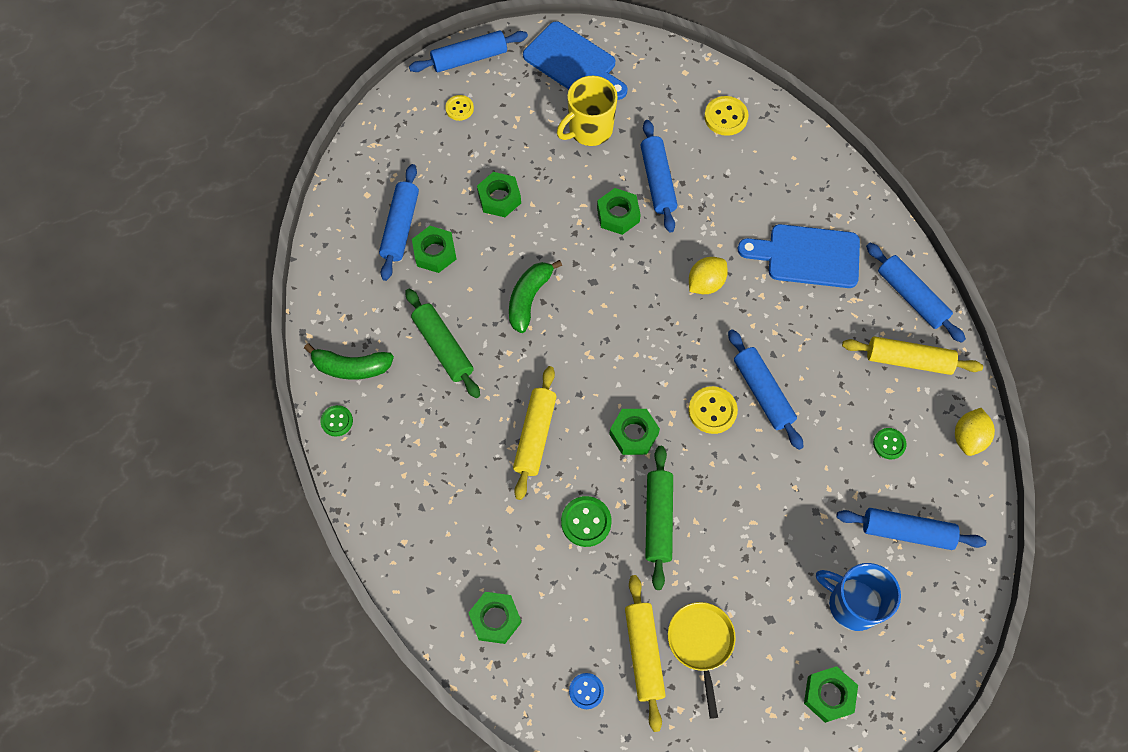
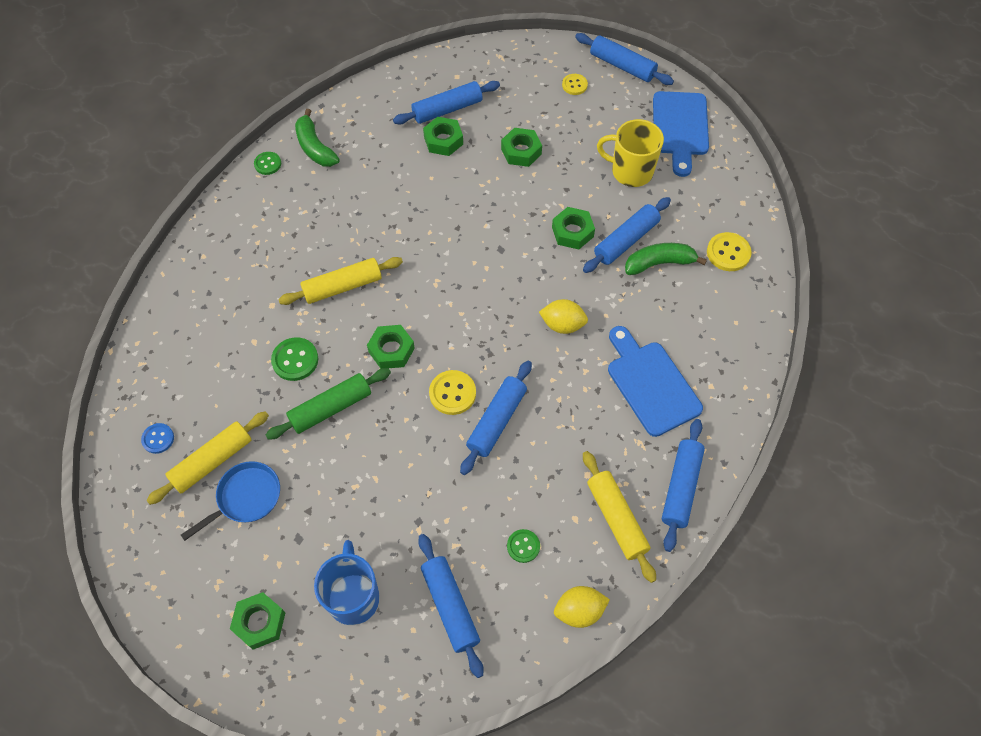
camera: 55 degrees right, 5 degrees down
green rolling pin [405,289,480,398] -> none
green nut [468,592,521,644] -> none
green banana [509,260,562,333] -> green banana moved to [625,243,707,275]
yellow pan [668,602,736,719] -> blue pan [181,461,280,541]

